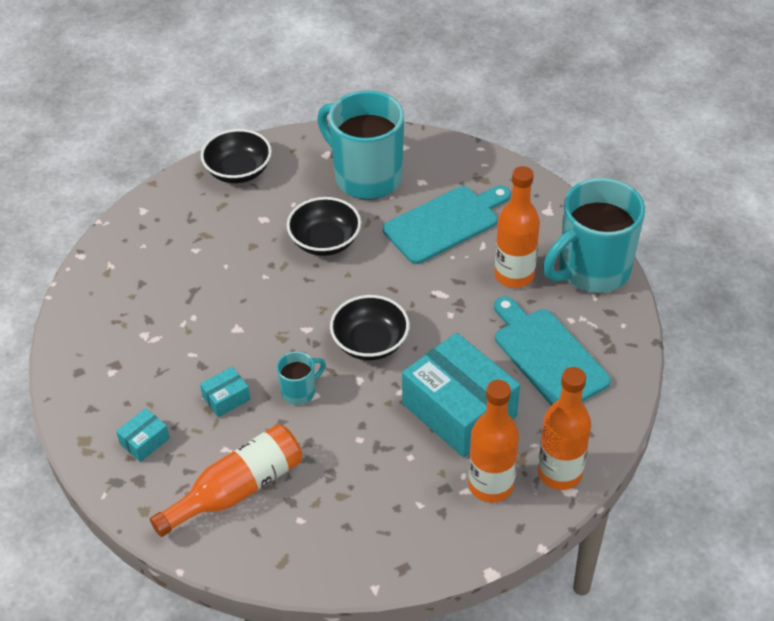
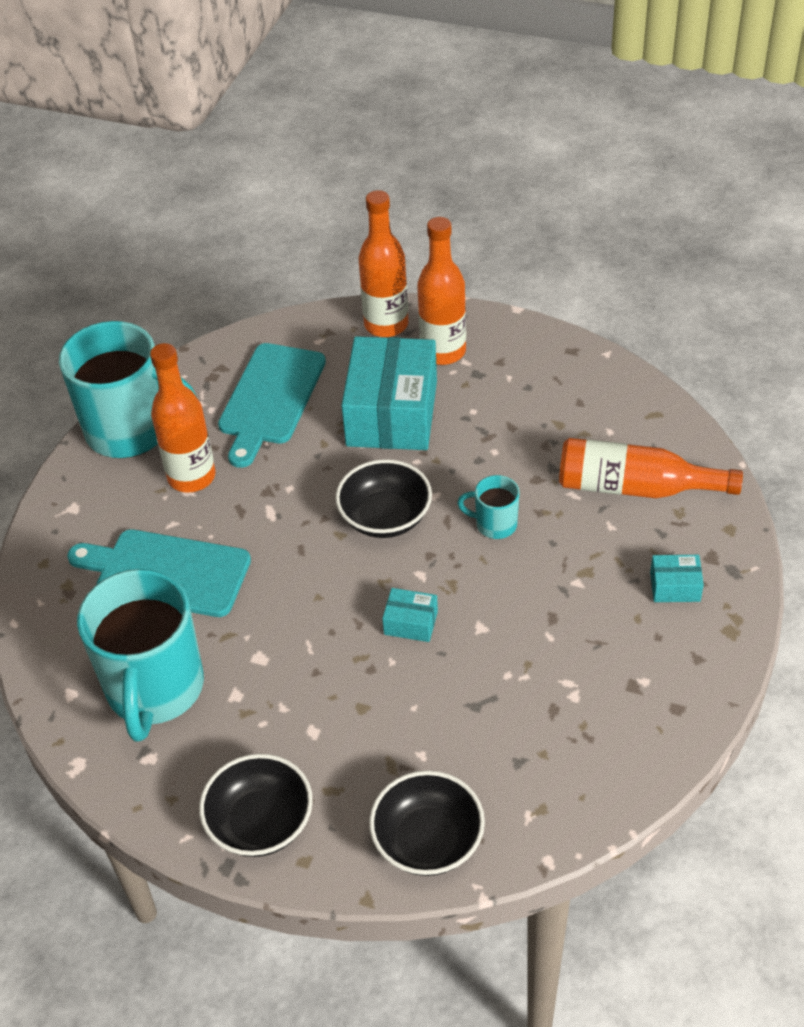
camera: 130 degrees left, 0 degrees up
turquoise box [200,367,250,417] -> turquoise box moved to [382,588,438,642]
black bowl [287,197,361,256] -> black bowl moved to [369,770,485,876]

